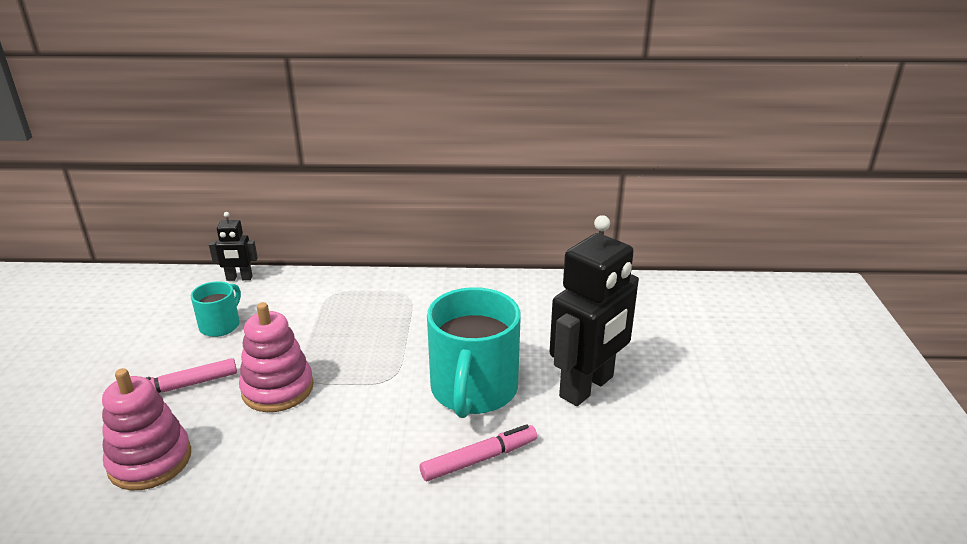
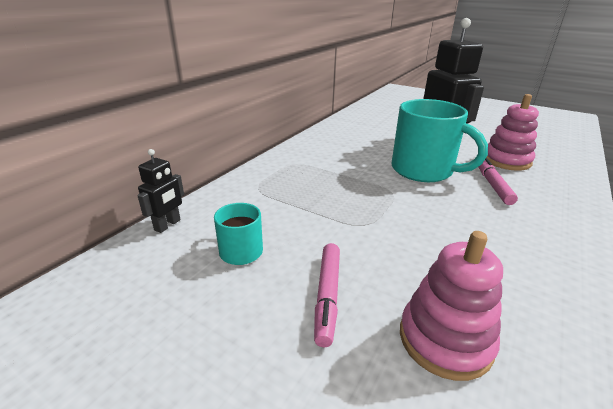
camera: 60 degrees left, 0 degrees up
pink stacking toy [239,302,314,412] -> pink stacking toy moved to [487,94,539,171]

